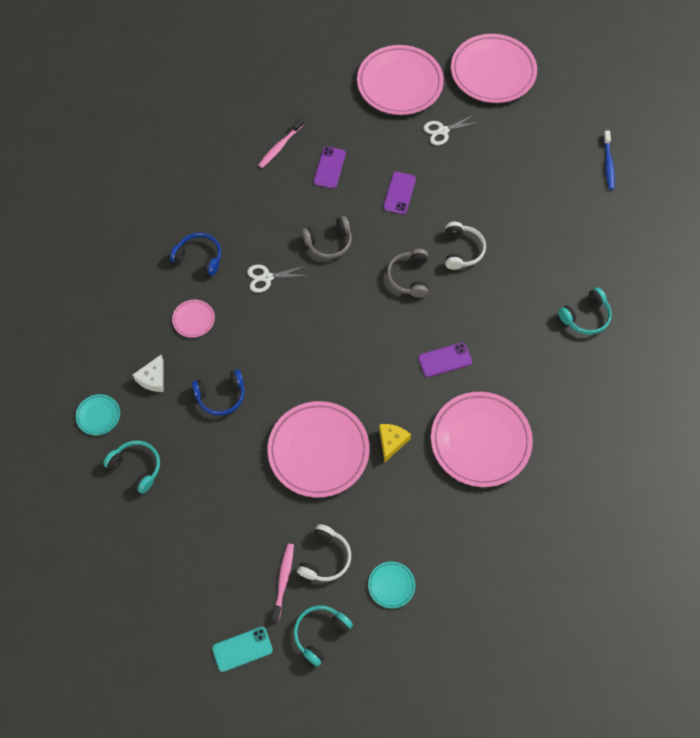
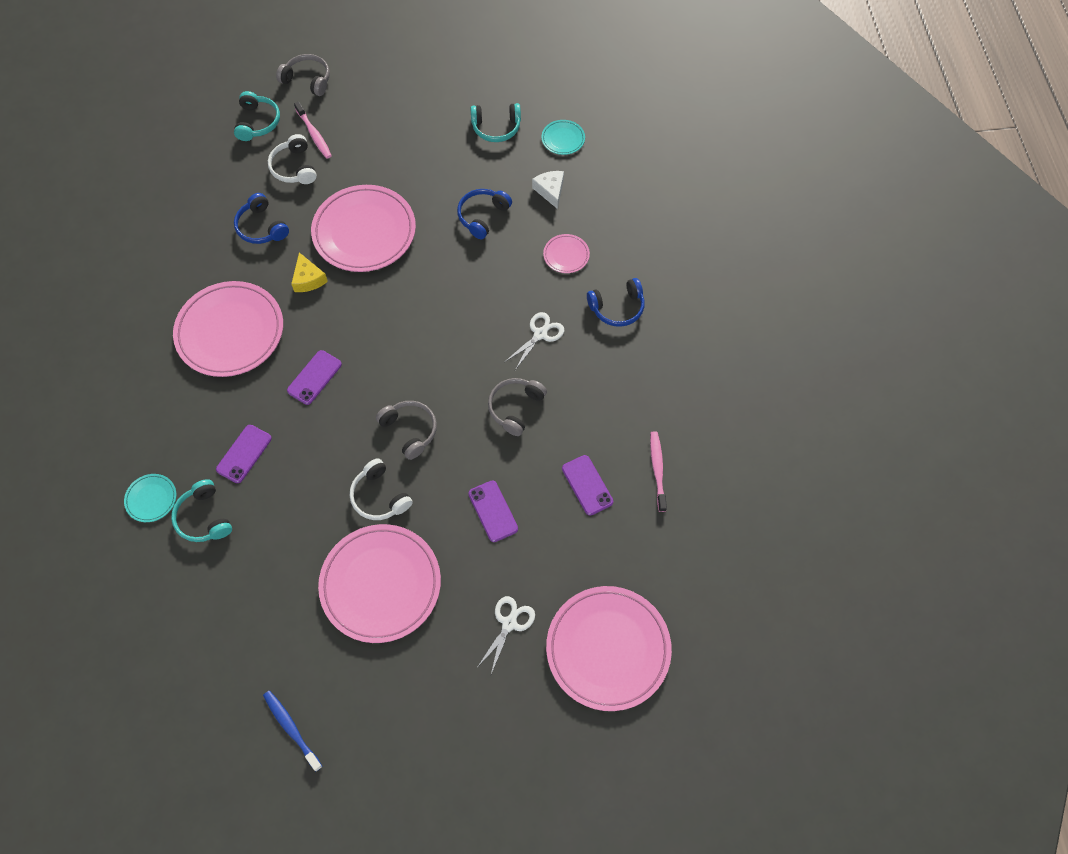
camera: 140 degrees right, 0 degrees up
turquoise phone [212,627,273,672] -> grey headphones [276,54,330,96]
turquoise plate [368,562,415,609] -> turquoise plate moved to [124,474,177,522]
pink plate [451,34,537,103] -> pink plate moved to [318,524,441,643]
turquoise headphones [558,287,612,335] -> turquoise headphones turned 45 degrees counterclockwise [171,479,232,542]
none -> purple phone [216,425,272,483]
none -> blue headphones [234,193,289,244]

